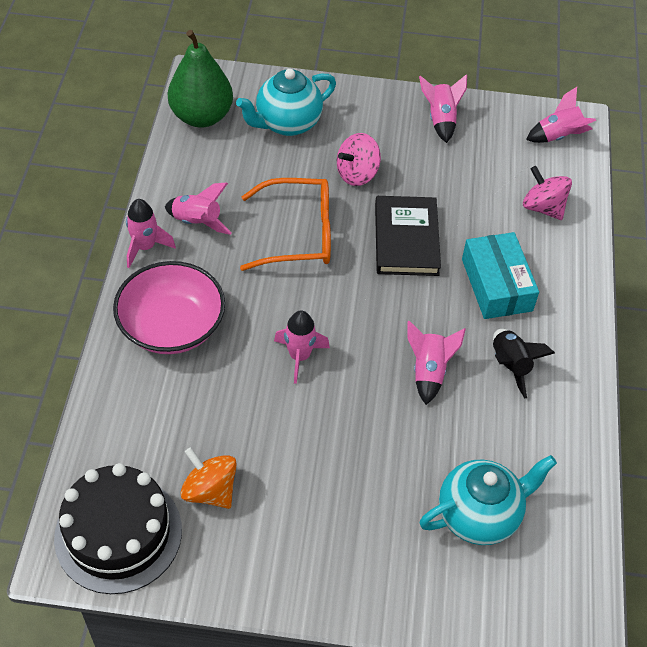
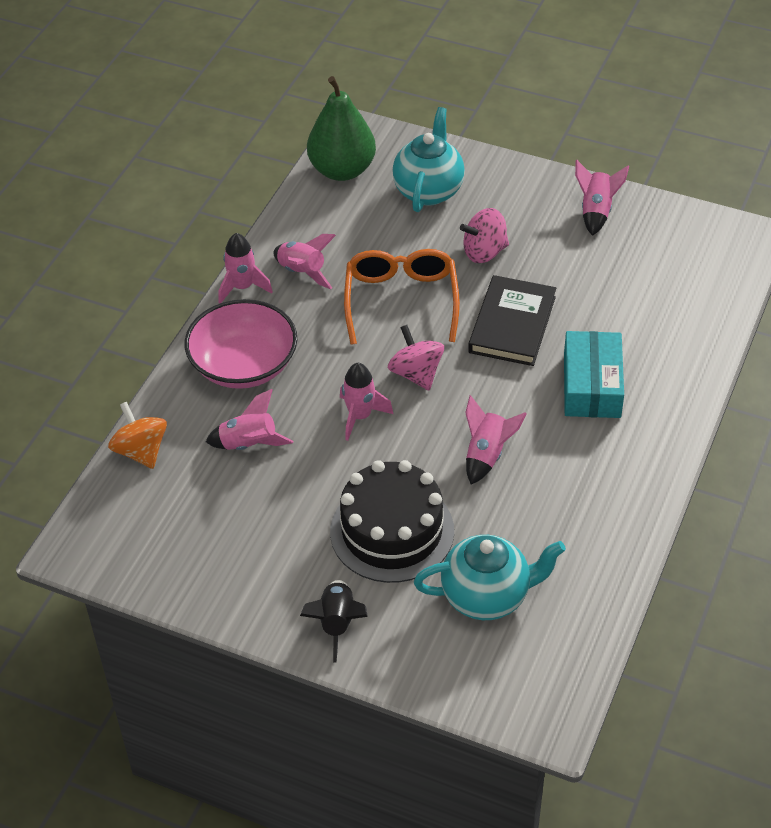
camera: 20 degrees right, 5 degrees down
black cake [54,463,182,594] -> black cake moved to [330,460,454,583]
orange spinning top [180,447,237,509] -> orange spinning top moved to [108,402,167,469]
turquoise teapot [236,69,336,136] -> turquoise teapot turned 120 degrees clockwise [392,107,465,212]
orange glasses [240,178,331,271] -> orange glasses turned 105 degrees counterclockwise [344,249,460,345]
black rocket [493,329,555,399] -> black rocket moved to [300,580,368,663]
pink spinning top [523,166,572,220] -> pink spinning top moved to [388,325,444,390]
pink rocket [526,87,596,143] -> pink rocket moved to [206,389,293,450]

